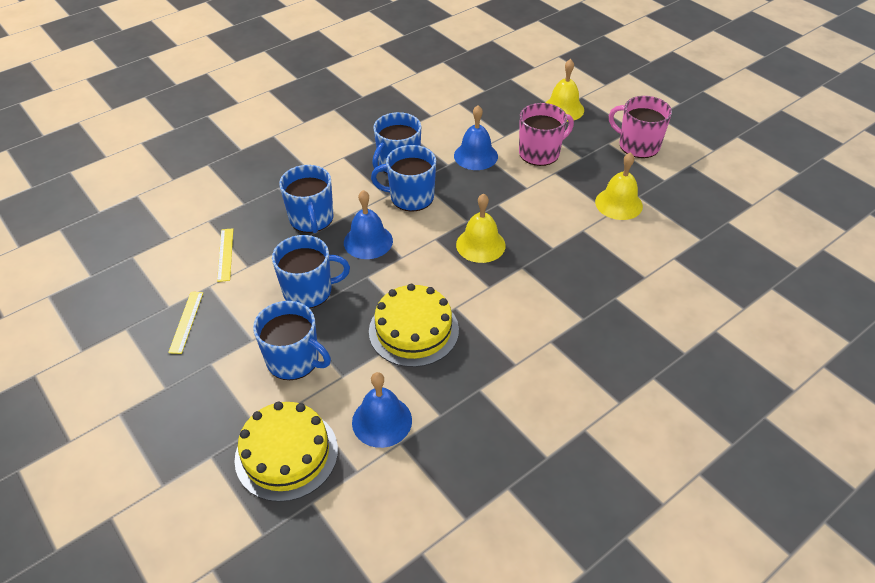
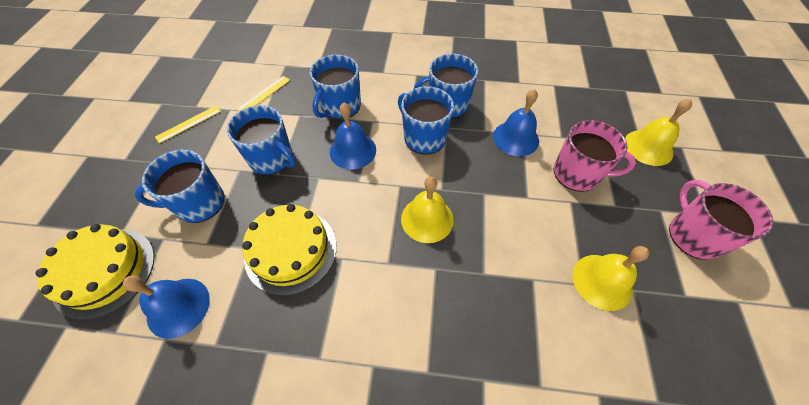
camera: 45 degrees right, 10 degrees up
blue mug [253,301,331,380] -> blue mug turned 90 degrees clockwise [135,150,225,223]

